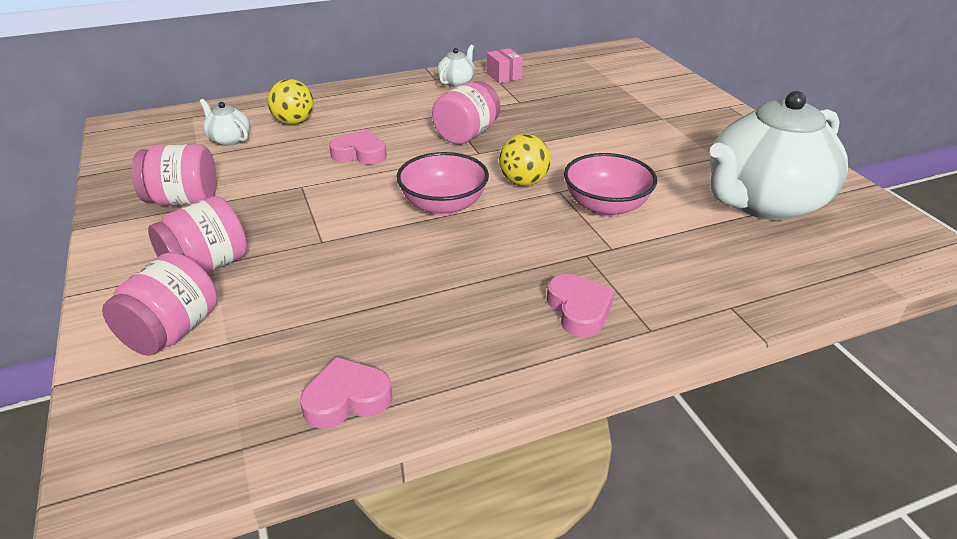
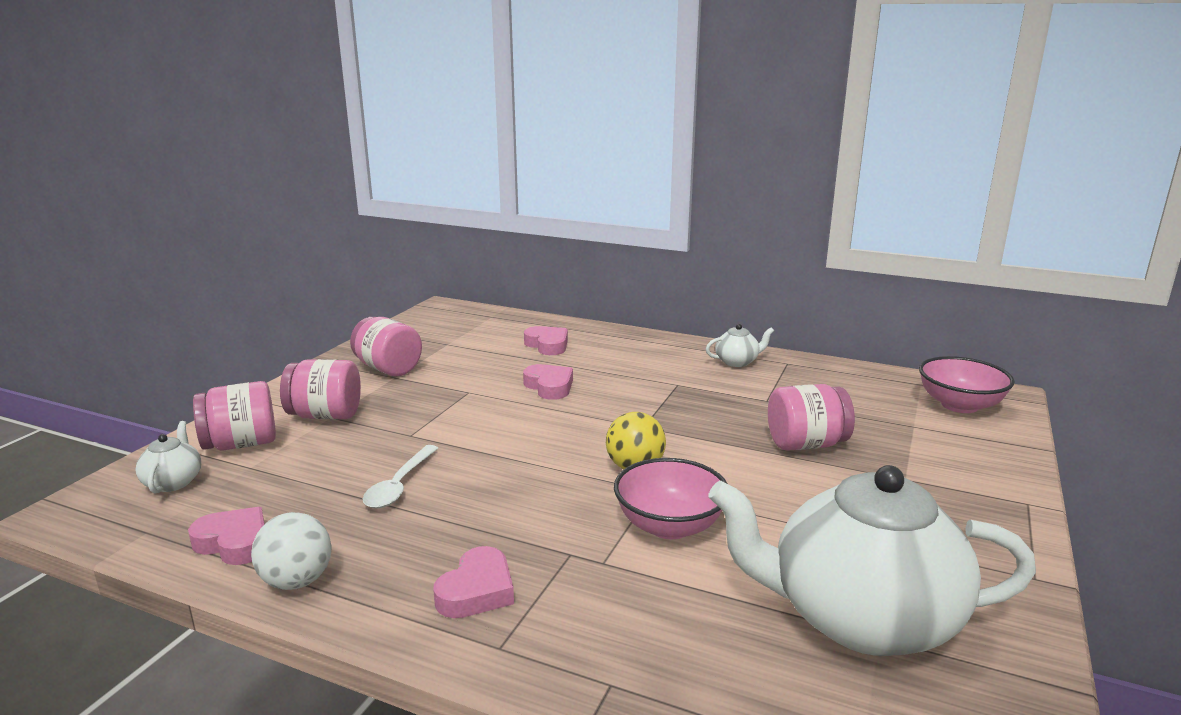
camera: 45 degrees right, 15 degrees down
white teapot [200,99,250,146] -> white teapot moved to [136,421,201,493]
yellow ball [268,79,314,125] -> pink heart [524,326,568,355]
pink bowl [397,152,489,216] -> pink bowl moved to [919,356,1014,413]
pink jar [432,81,500,145] -> pink jar moved to [768,384,855,451]
pink box [487,48,523,83] -> none
none -> white ball [251,512,332,590]
none -> white spoon [363,445,438,508]

